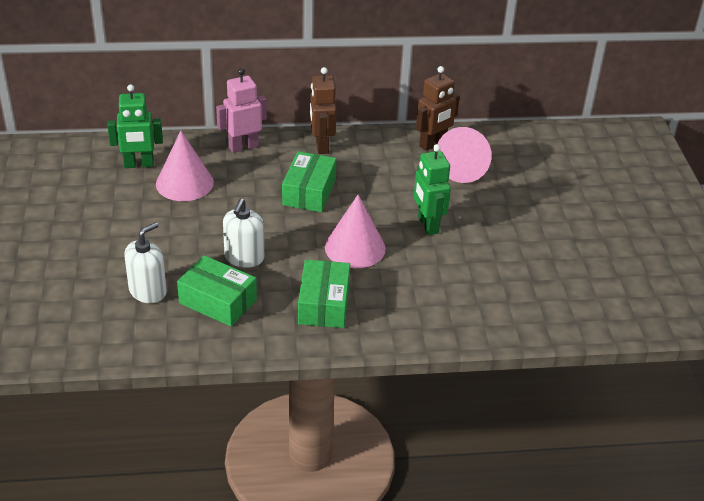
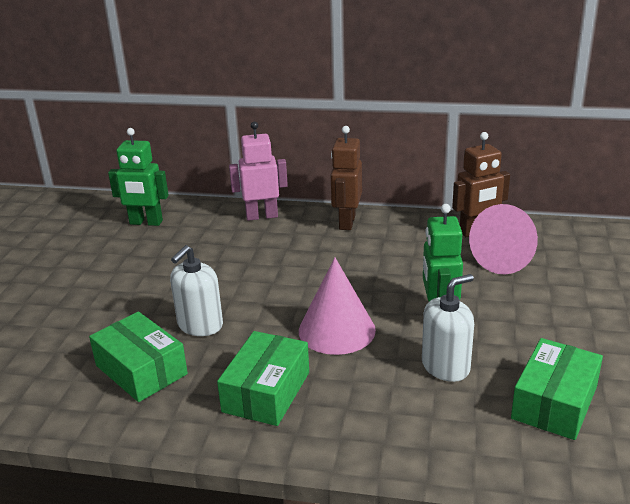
camera: 20 degrees right, 10 degrees down
white soap dispenser [124,222,167,303] -> white soap dispenser moved to [422,274,474,382]
pink cone [156,131,214,201] -> none
green box [282,151,337,212] -> green box moved to [511,338,603,440]

